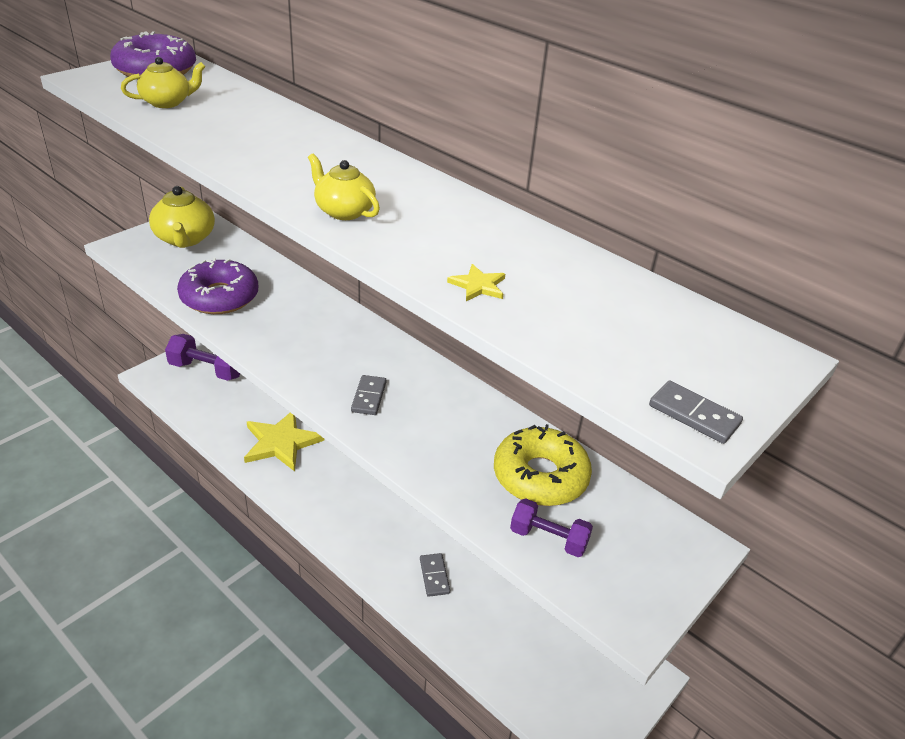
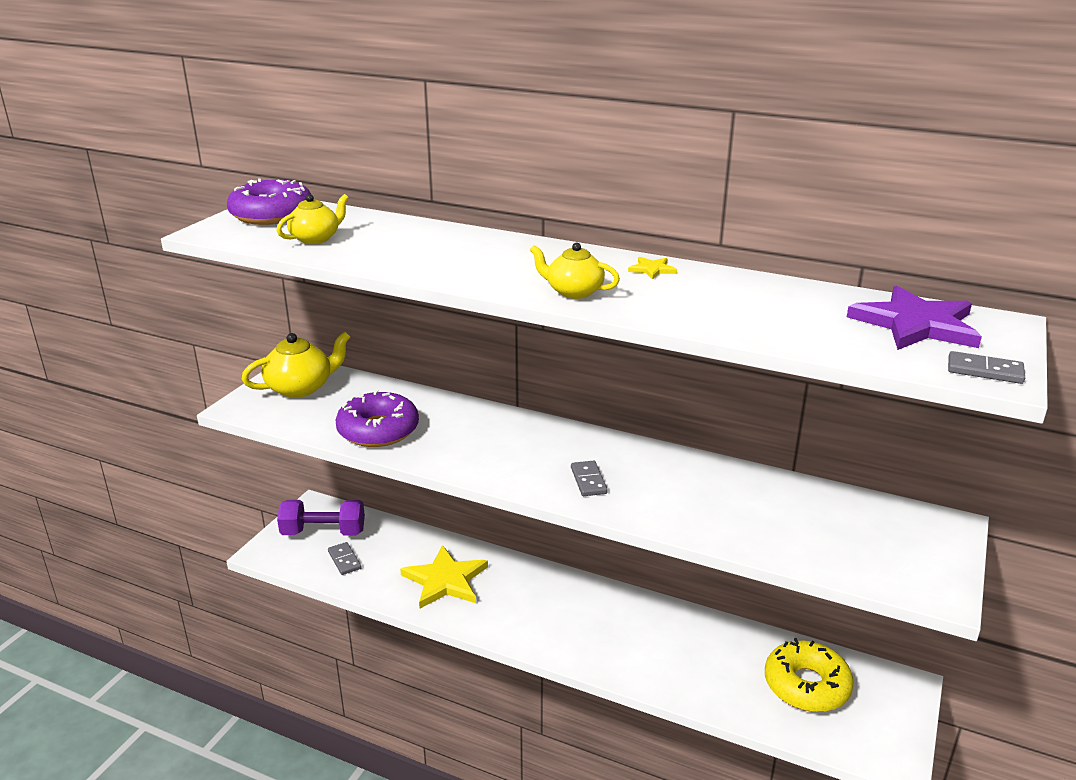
camera: 15 degrees left, 10 degrees down
yellow teapot [149,186,215,248] -> yellow teapot turned 90 degrees counterclockwise [242,332,350,398]
grey domino [420,553,450,597] -> grey domino moved to [328,542,362,575]
yellow star [447,264,505,301] -> yellow star moved to [628,257,677,280]
yellow donut [494,424,592,506] -> yellow donut moved to [765,638,854,712]
purple dumbbell [510,498,593,557] -> none
none -> purple star [847,286,982,350]

